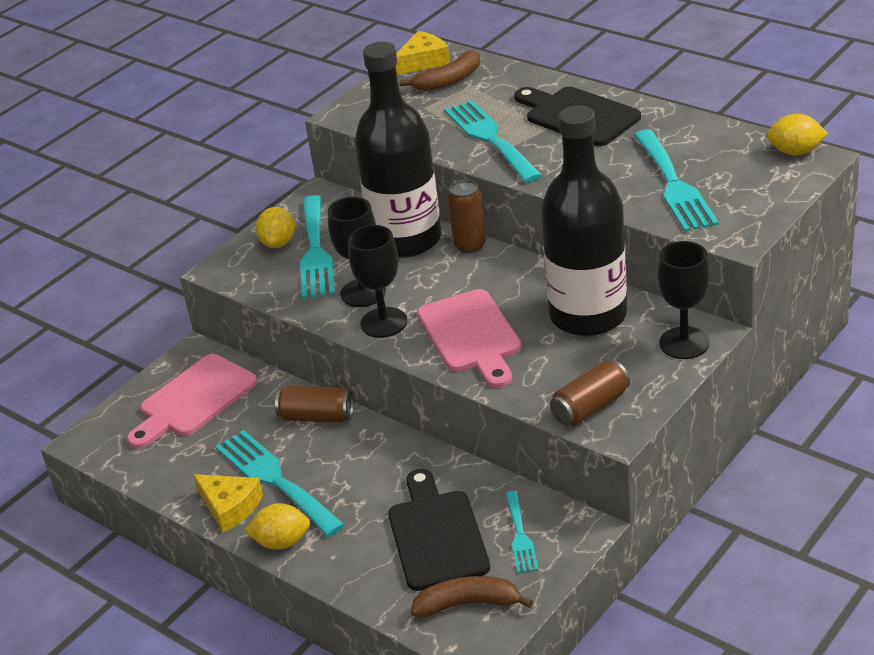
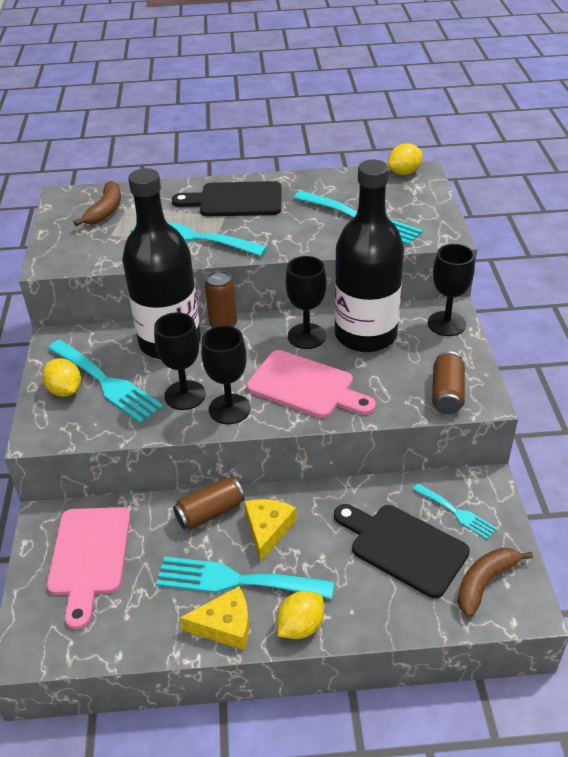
camera: 45 degrees left, 5 degrees up
yellow cheese [396,31,450,75] -> yellow cheese moved to [244,499,297,562]
none -> black goblet [286,256,326,349]

